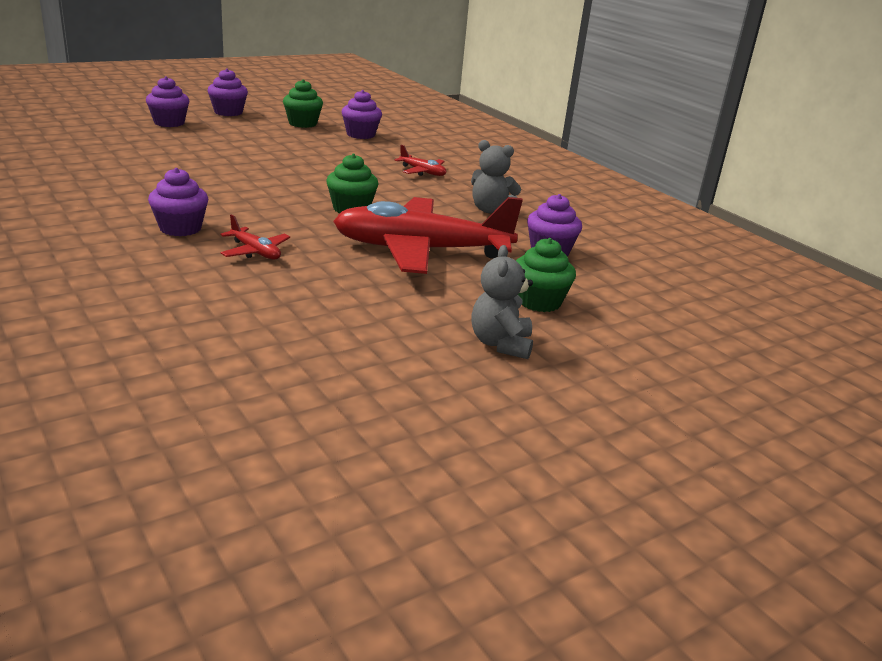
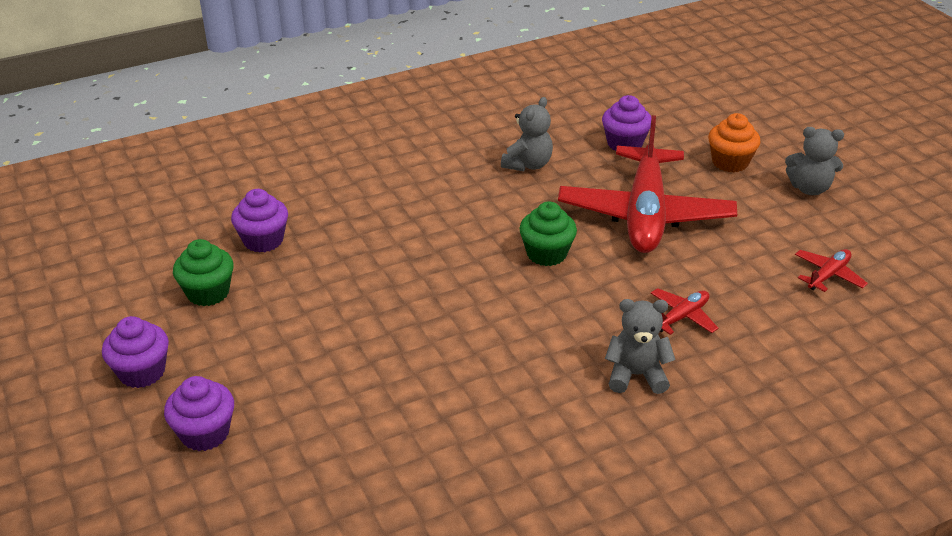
camera: 80 degrees left, 10 degrees up
purple cupcake [148,168,208,236] -> grey teddy bear [605,299,675,394]
red plane [395,145,446,176] -> red plane moved to [795,249,868,292]
green cupcake [516,238,576,312] -> orange cupcake [708,113,761,173]

